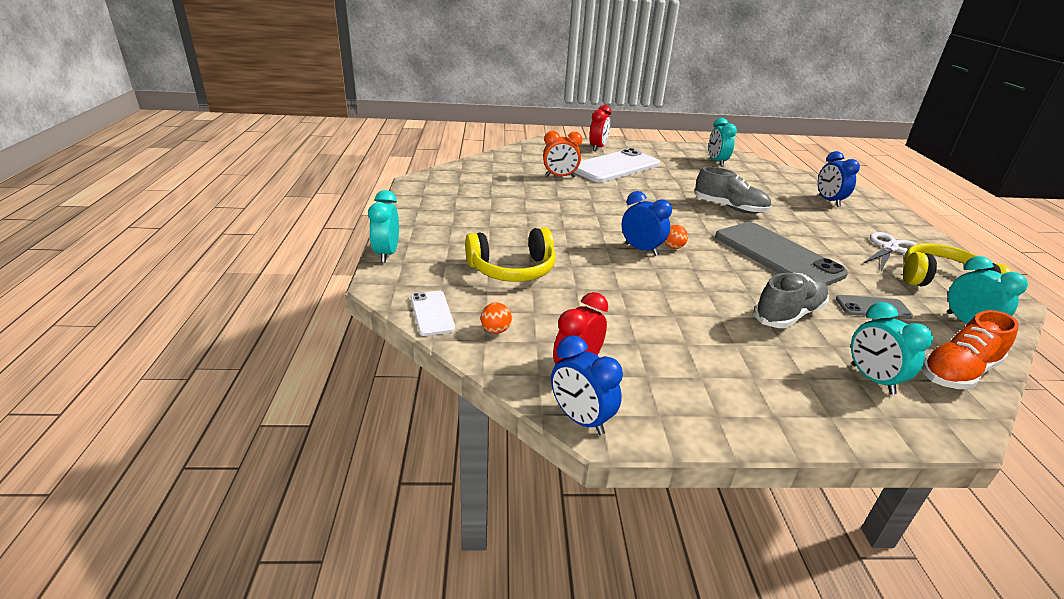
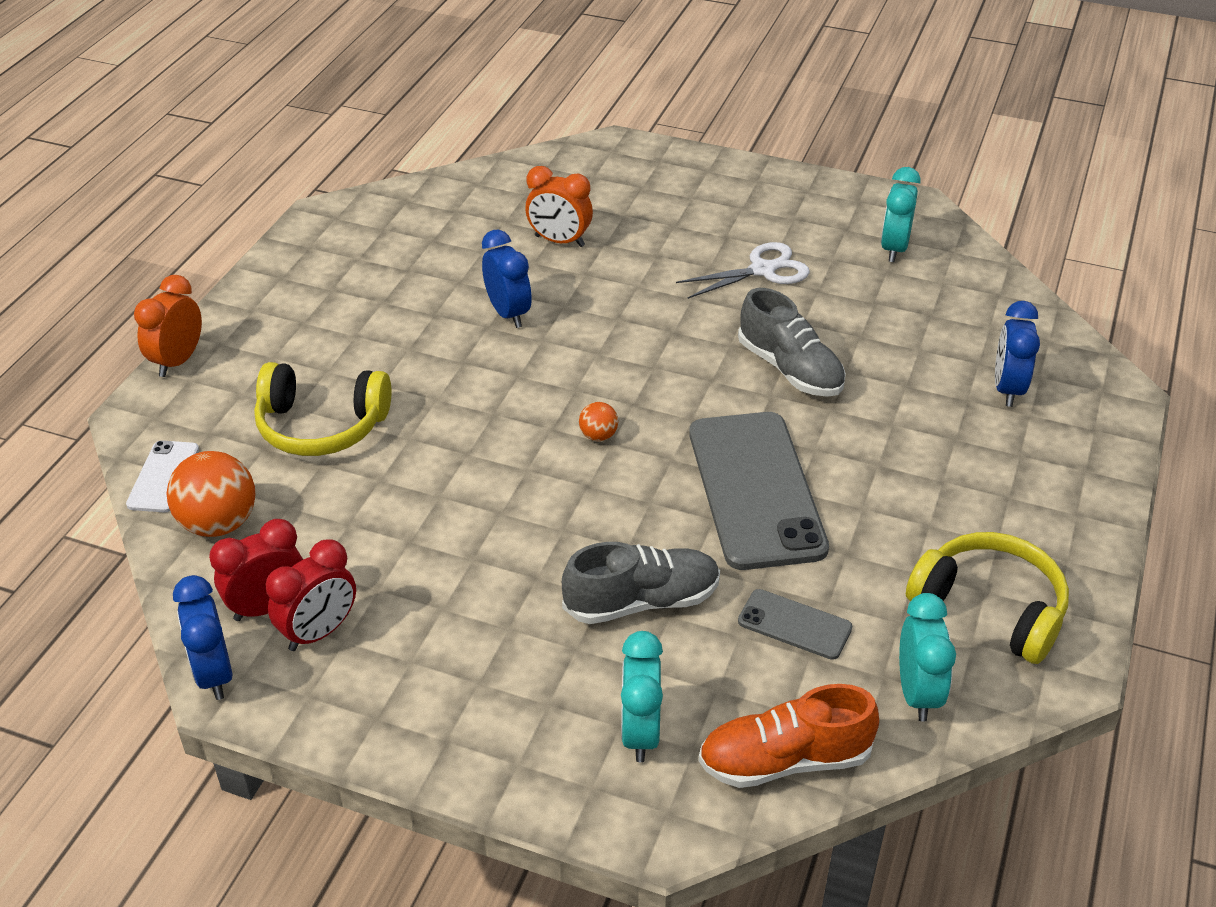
camera: 25 degrees right, 10 degrees up
turquoise clock [368,190,399,263] -> orange clock [134,275,202,377]
orange ball [481,303,512,334] -> orange ball [166,451,255,537], size x2.02
white phone [574,148,660,182] -> none
red clock [589,105,611,151] -> red clock moved to [266,539,356,651]
blue clock [622,191,672,256] -> blue clock moved to [482,230,532,328]
white scissors [863,232,916,271] -> white scissors moved to [676,242,810,299]

